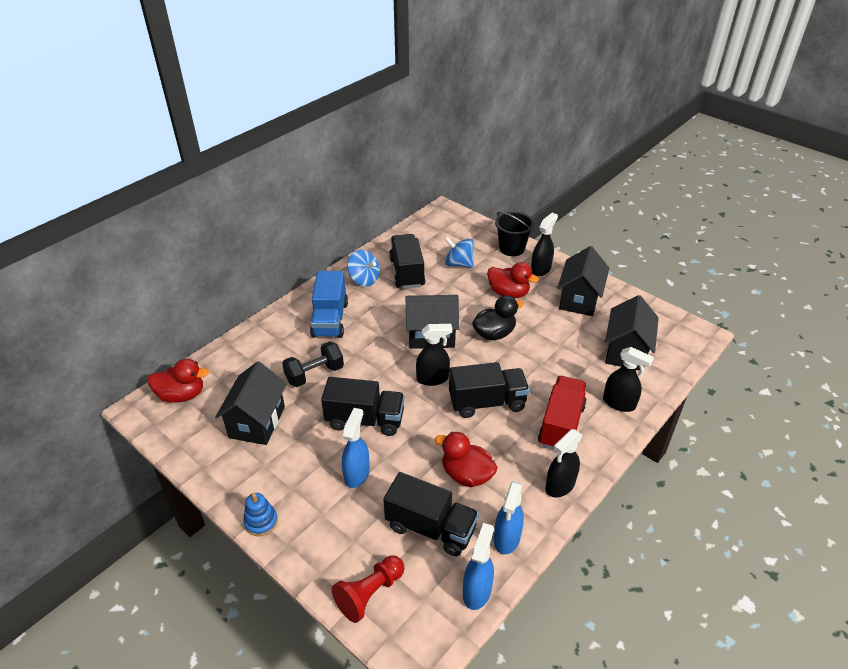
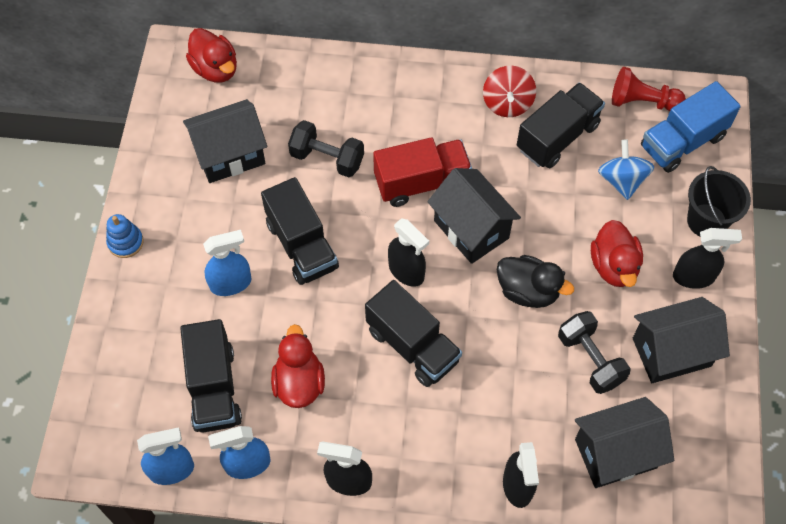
camera: 55 degrees right, 20 degrees up
blue truck [310,271,348,338] -> blue truck moved to [641,81,741,173]
red pawn [332,555,405,623] -> red pawn moved to [612,67,686,111]
blue spinning top [347,250,380,286] -> red spinning top [483,66,536,117]
red truck [538,376,587,450] -> red truck moved to [373,138,472,207]
none -> black dumbbell [558,311,631,394]

